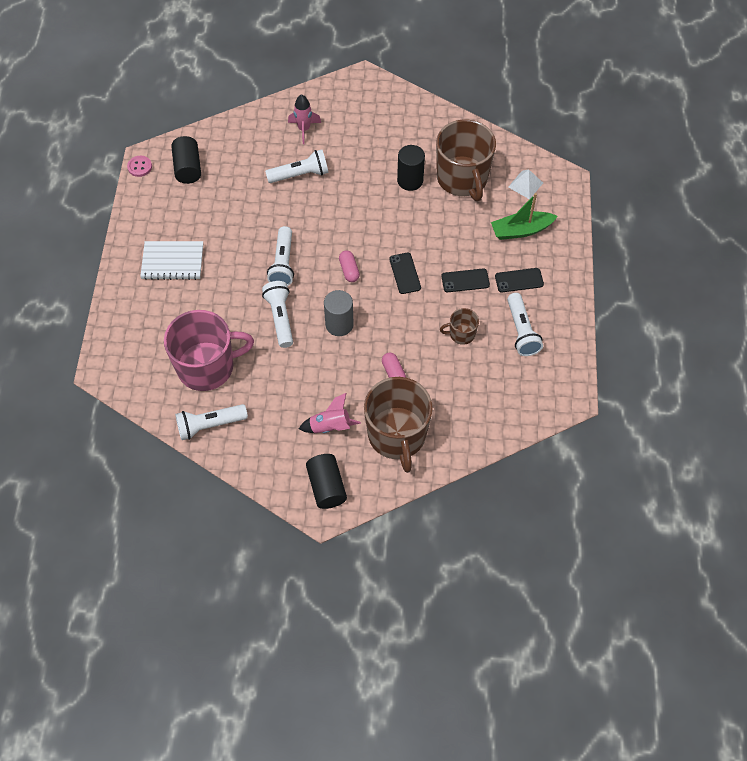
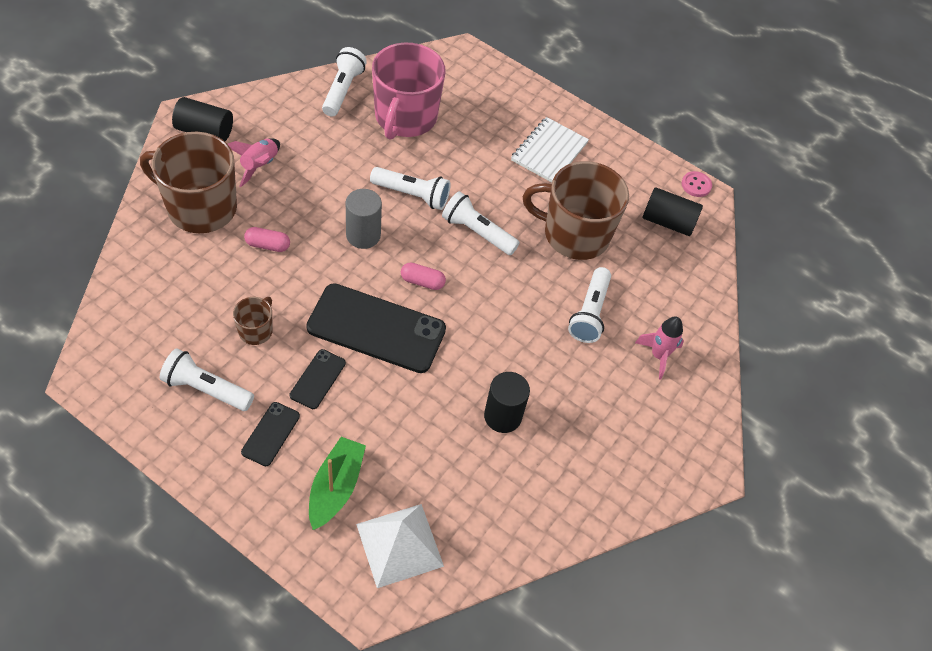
camera: 115 degrees right, 5 degrees down
black phone [389,253,421,294] -> black phone [306,283,446,373], size x2.12
brown mug [436,119,496,201] -> brown mug moved to [523,161,629,260]
white pyramid [508,170,543,199] -> white pyramid [356,504,444,588], size x1.70

